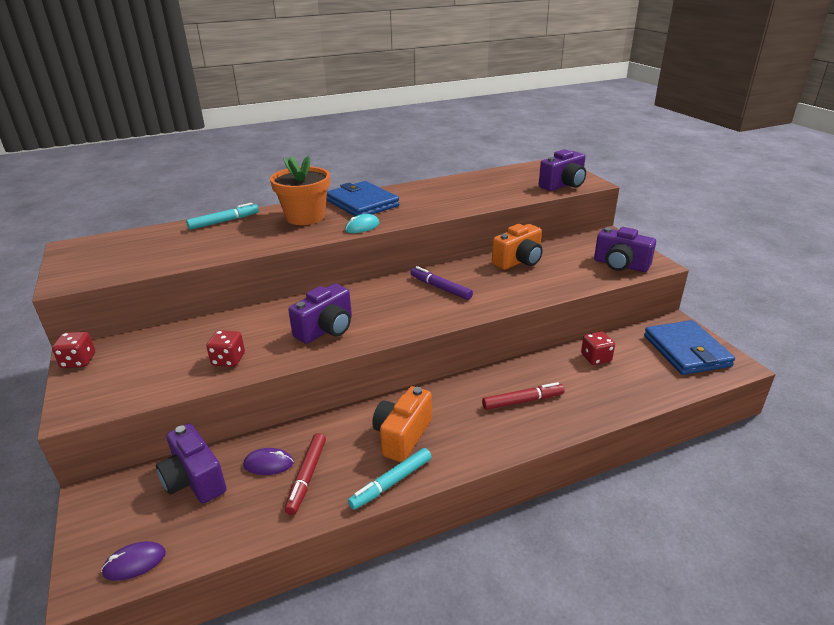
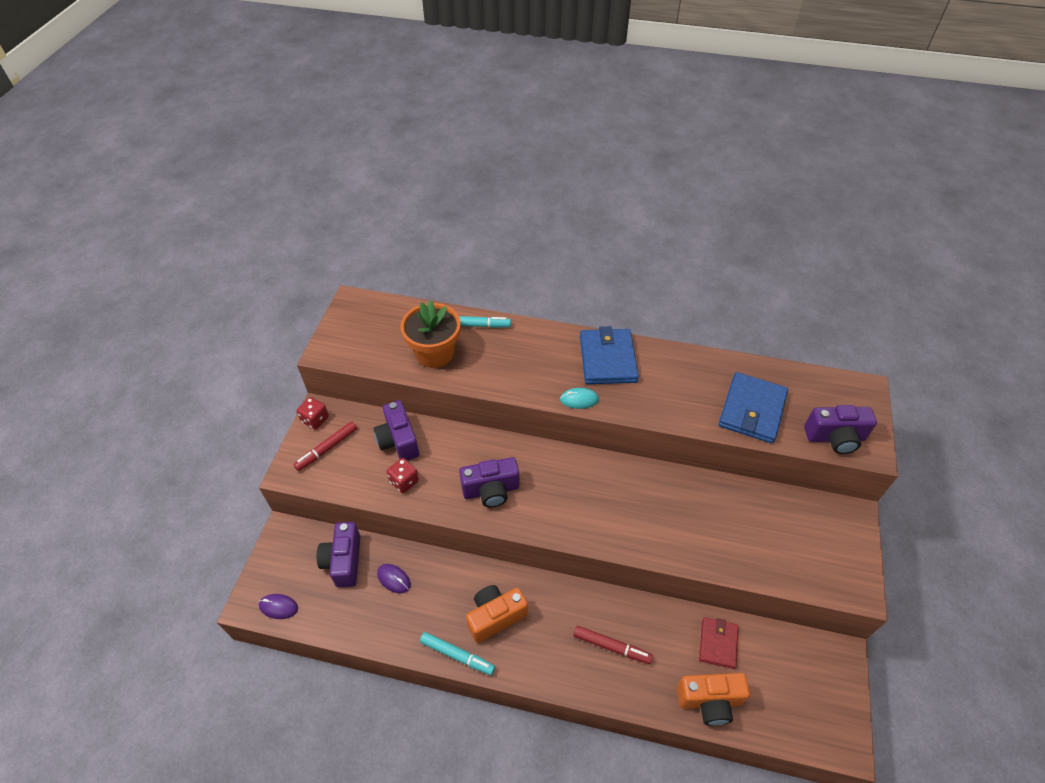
camera: 35 degrees right, 20 degrees up
orange flower pot [270,156,330,225] -> orange flower pot moved to [401,300,461,368]
red marker [285,433,326,515] -> red marker moved to [294,421,357,471]
turquoise marker [348,448,431,510] -> turquoise marker turned 150 degrees counterclockwise [420,632,495,675]
purple marker [411,266,473,300] -> none
orange camera [492,224,543,270] -> orange camera moved to [677,673,750,726]
red dice [581,331,615,365] -> red wallet [699,617,738,669]
purple camera [594,227,656,272] -> purple camera moved to [374,400,419,461]
blue wallet [644,320,735,375] -> blue wallet moved to [719,372,788,443]

